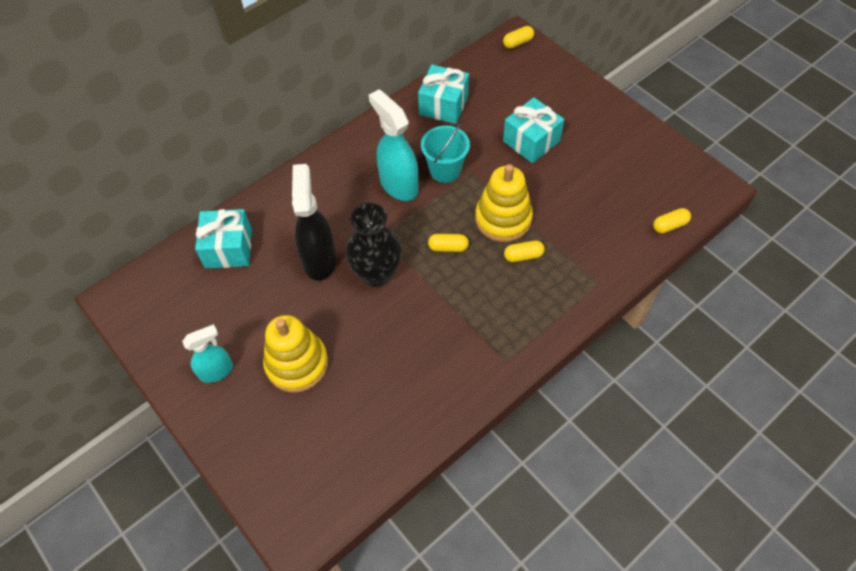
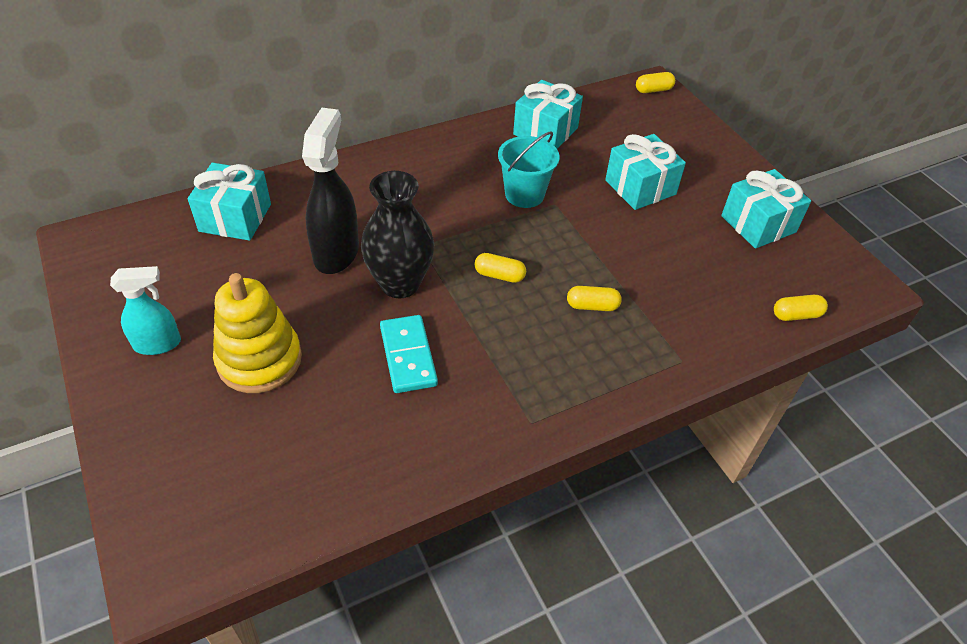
camera: 10 degrees right, 10 degrees down
turquoise spray bottle [369,89,419,201] -> none
yellow stacking toy [475,164,533,242] -> none
none -> turquoise domino [380,315,438,393]
none -> turquoise gift [721,169,811,249]

